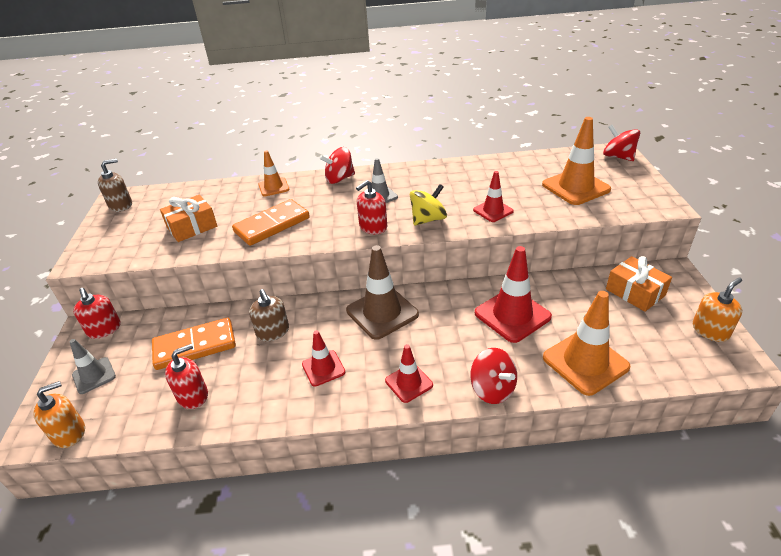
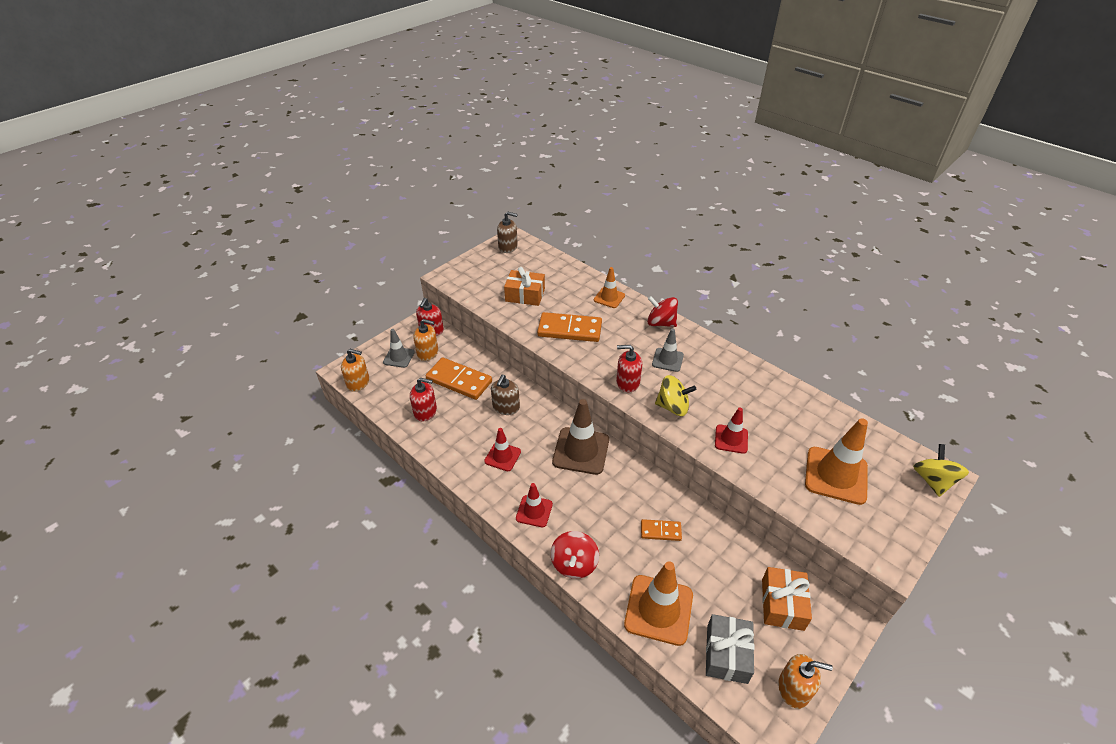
camera: 45 degrees right, 5 degrees up
red traffic cone [475,246,552,343] -> orange domino [641,519,682,541]
red spinning top [603,125,640,161] -> yellow spinning top [913,444,969,497]
none -> orange soap dispenser [413,319,438,361]
none -> grey gift [706,614,754,684]

